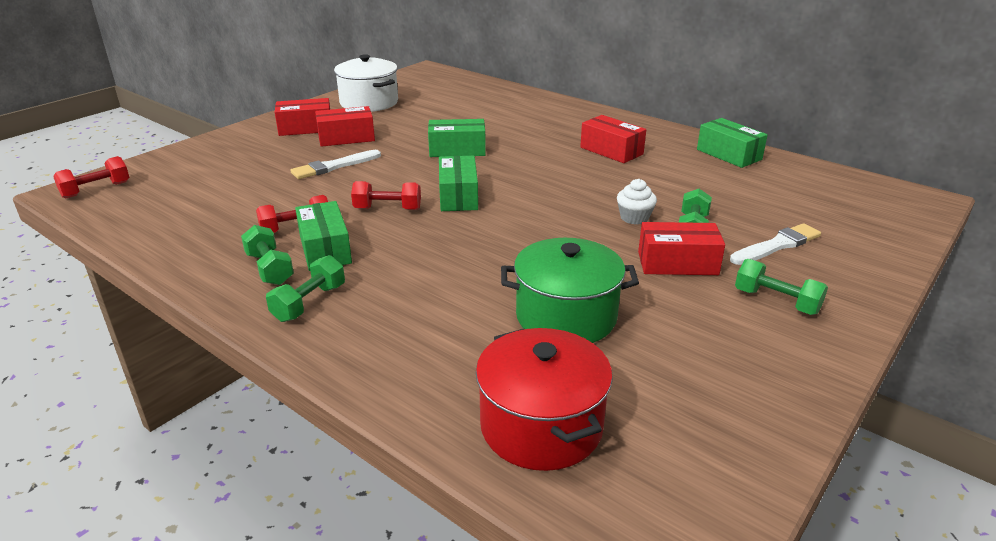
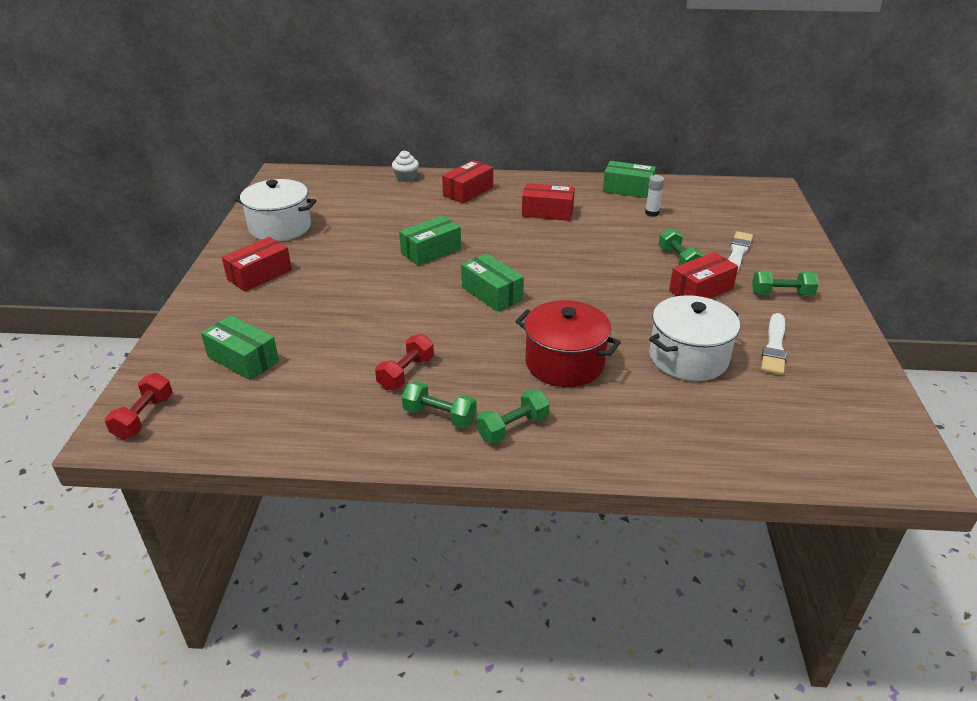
camera: 35 degrees left, 5 degrees up
green dumbbell [266,255,345,322] -> green dumbbell turned 60 degrees clockwise [477,389,550,444]
white brush [290,150,381,179] -> white brush moved to [761,313,787,375]
green box [295,201,352,271] -> green box moved to [201,315,279,380]
red box [315,106,375,147] -> red box moved to [442,160,493,204]
red dumbbell [351,181,421,210] -> none
red pot [476,328,613,471] -> red pot moved to [516,300,621,387]
green pot [501,238,639,343] -> white pot [649,295,740,381]
white cupcake [617,179,657,225] -> white cupcake moved to [392,150,419,182]
none -> white glue stick [645,175,665,217]

